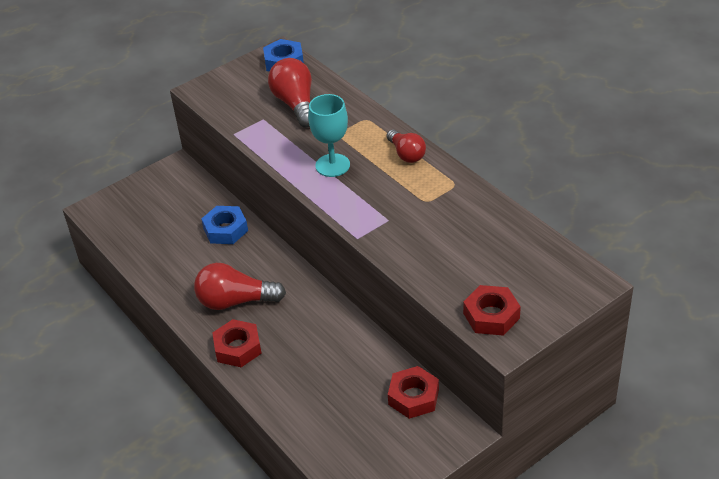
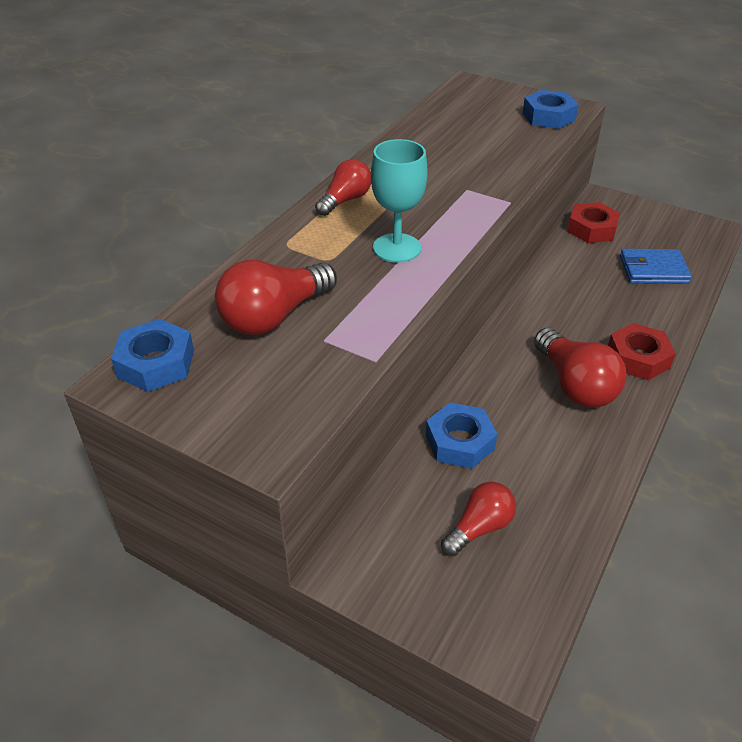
camera: 115 degrees left, 0 degrees up
red nut [463,285,521,336] -> blue nut [523,90,579,129]
none -> red light bulb [441,482,516,556]
none -> blue wallet [620,249,692,284]

